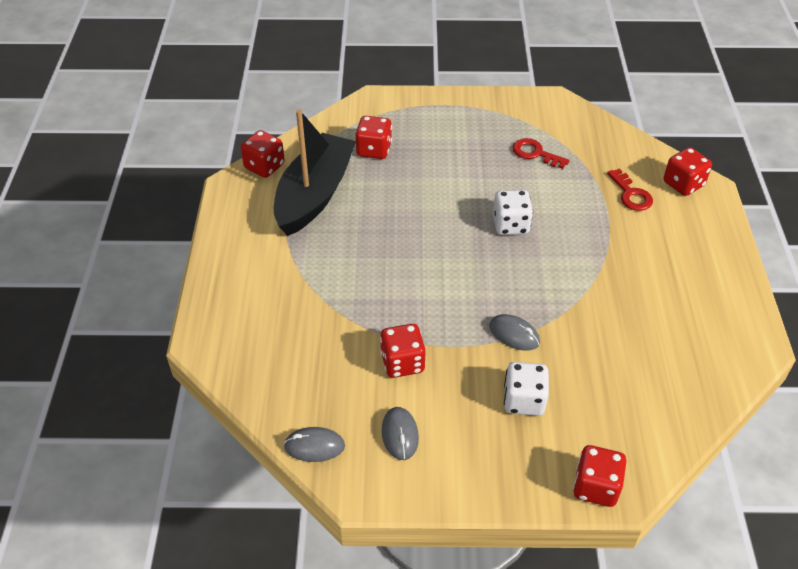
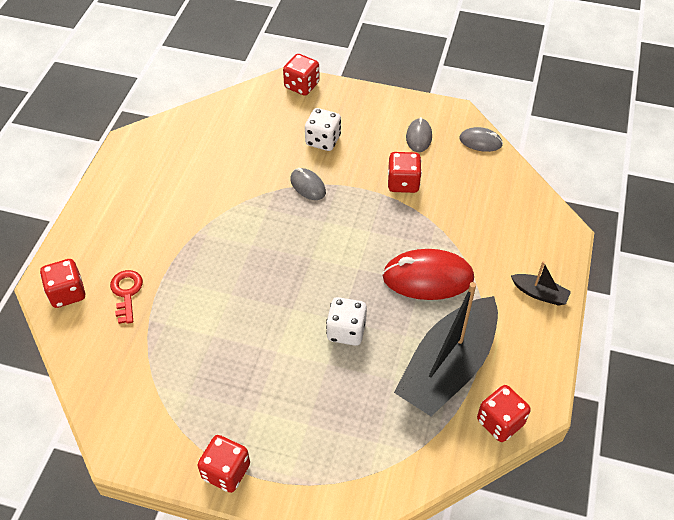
camera: 165 degrees left, 5 degrees up
red dice [355,116,392,159] -> red dice moved to [197,435,250,493]
white dice [493,190,533,235] -> white dice moved to [326,297,367,346]
red key [513,138,570,169] -> none
none -> red mouse [382,249,474,300]
none -> black boat [511,261,571,306]

